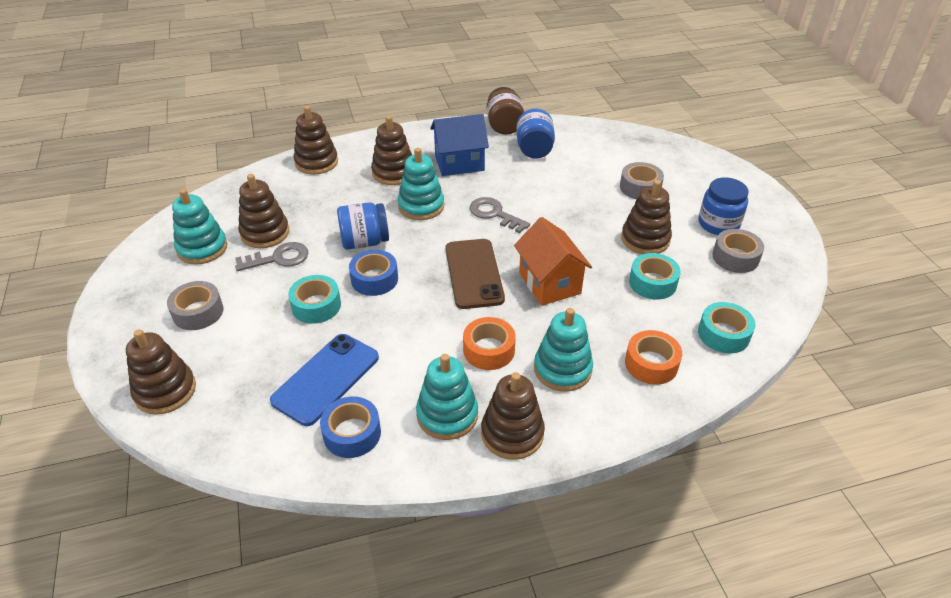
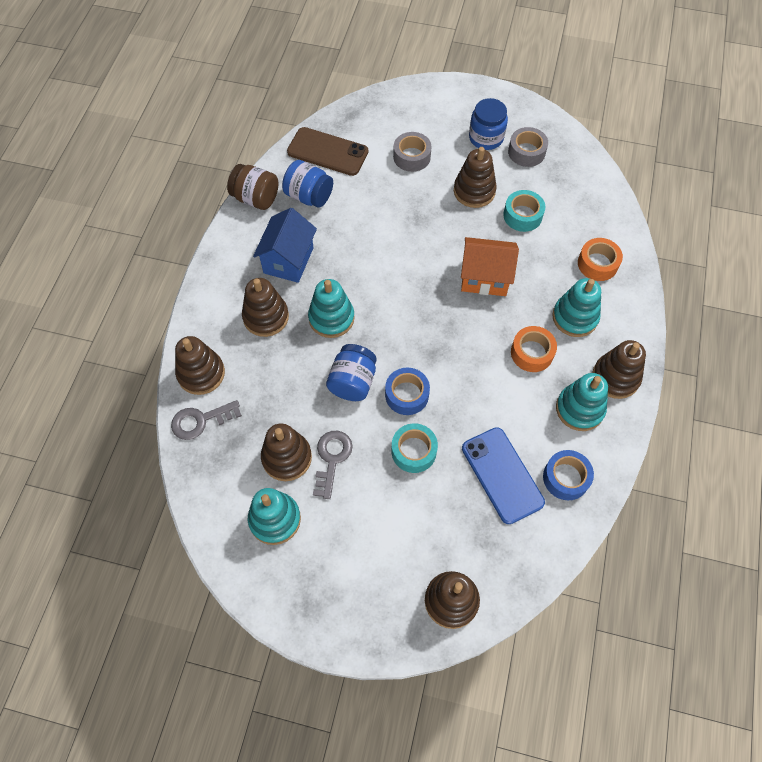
camera: 60 degrees left, 20 degrees up
grey tape [167,281,223,330] -> none
brown phone [446,239,505,309] -> brown phone moved to [287,127,368,176]
grey key [469,197,530,233] -> grey key moved to [171,400,242,440]
turquoise tape [698,302,755,354] -> none

